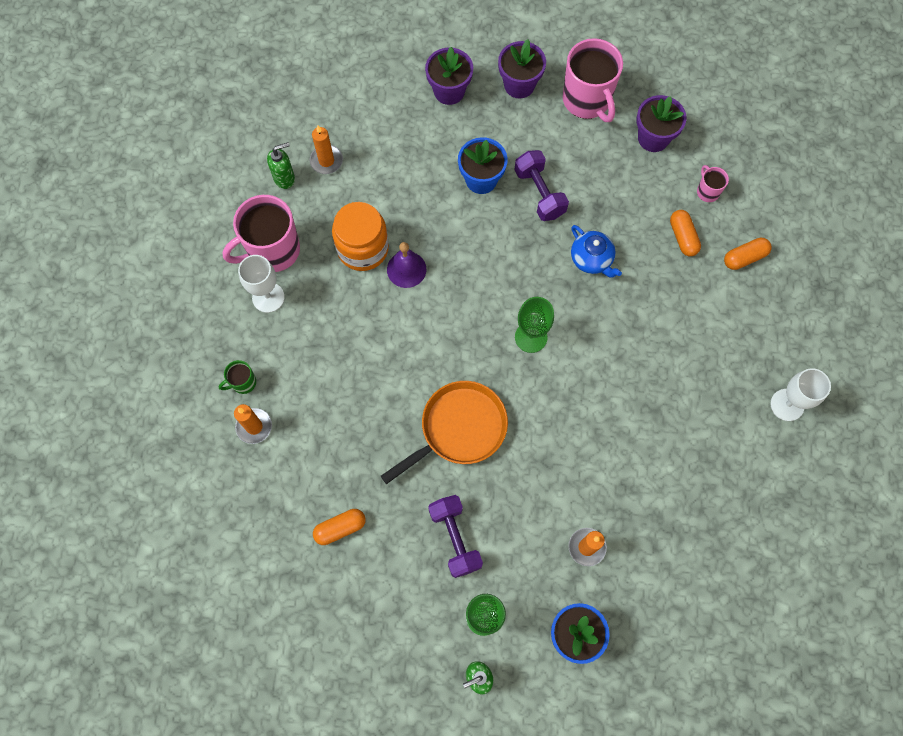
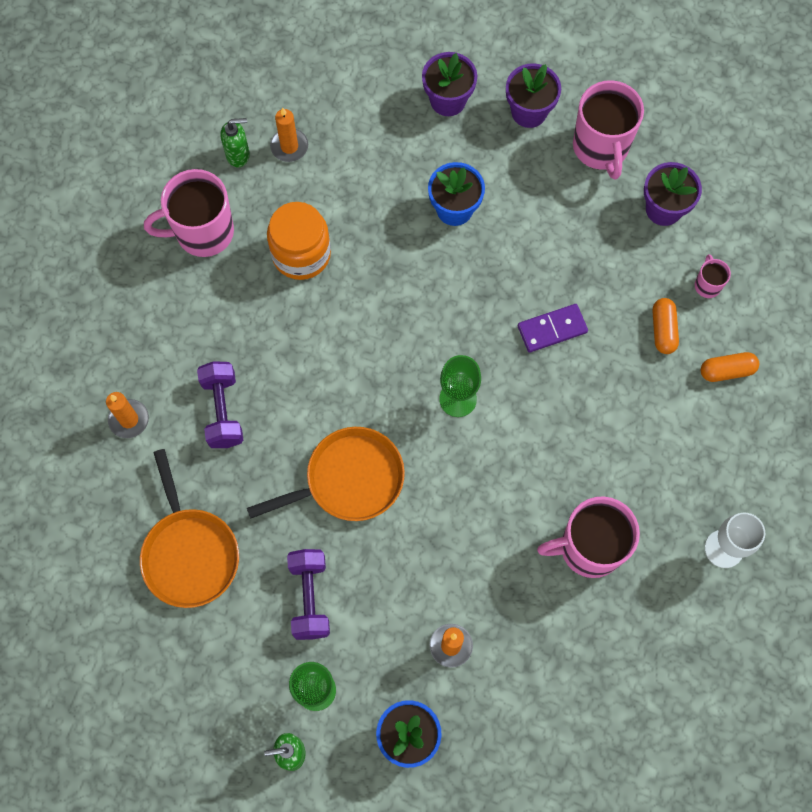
camera: 15 degrees right, 0 degrees up
green mug [219,360,256,394] -> none
white goblet [238,255,285,313] -> none
orange capsule [313,509,366,545] -> orange pan [140,449,239,608]
purple bell [387,242,426,288] -> none
purple dumbbell [514,150,569,221] -> purple dumbbell moved to [197,361,243,448]
blue teapot [571,225,622,278] -> purple domino [518,304,588,353]
none -> pink mug [537,496,640,578]

